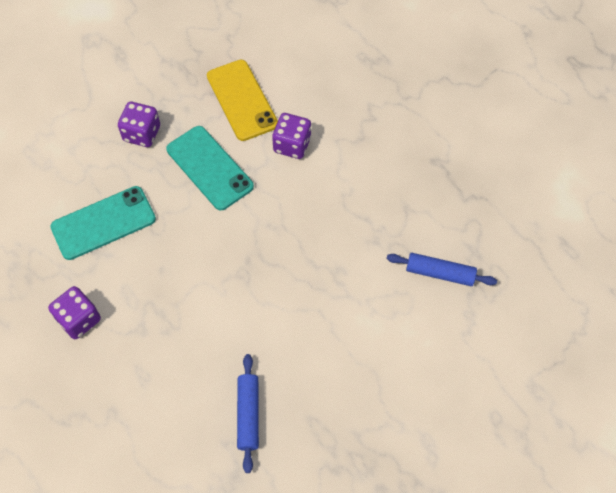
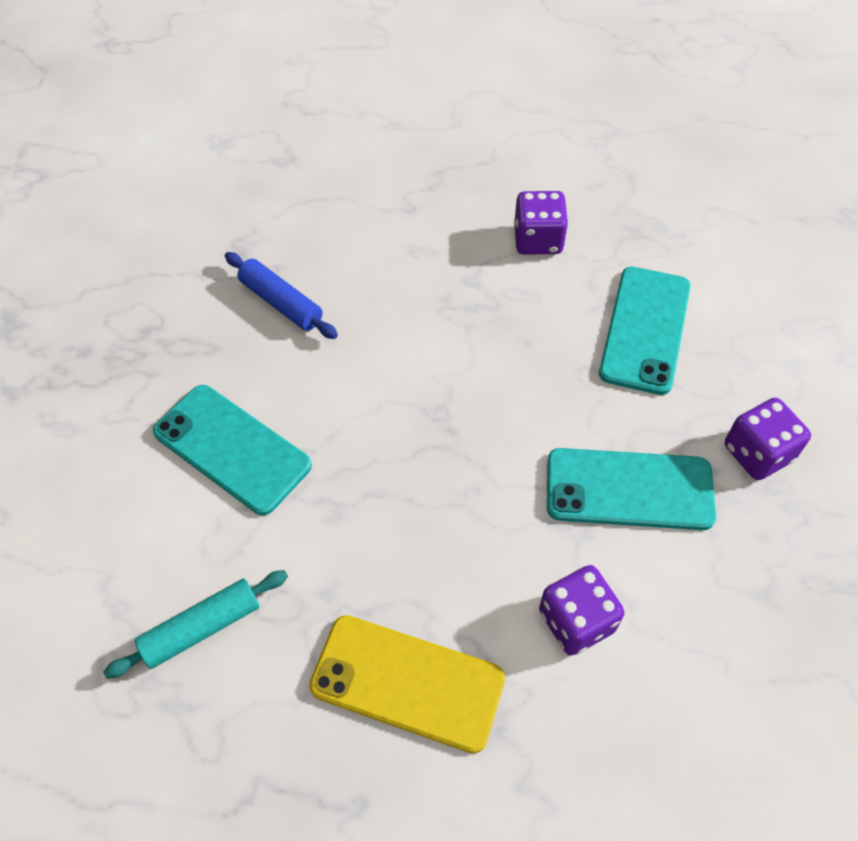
camera: 135 degrees right, 5 degrees down
yellow phone [207,60,278,141] -> yellow phone moved to [309,615,505,753]
blue rolling pin [387,253,497,286] -> turquoise rolling pin [103,570,288,679]
none -> turquoise phone [153,385,312,515]

